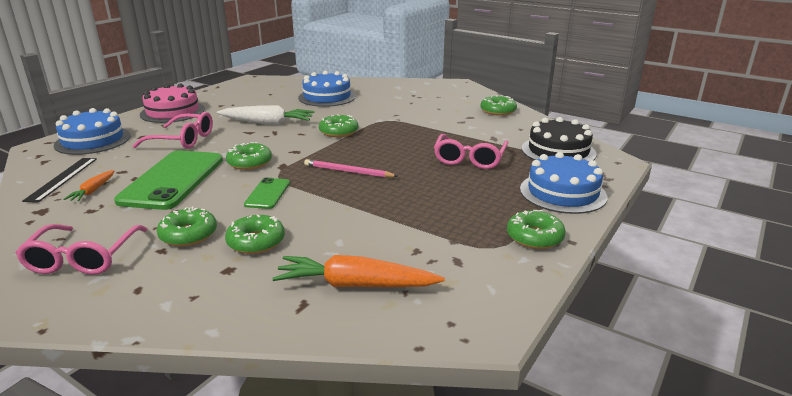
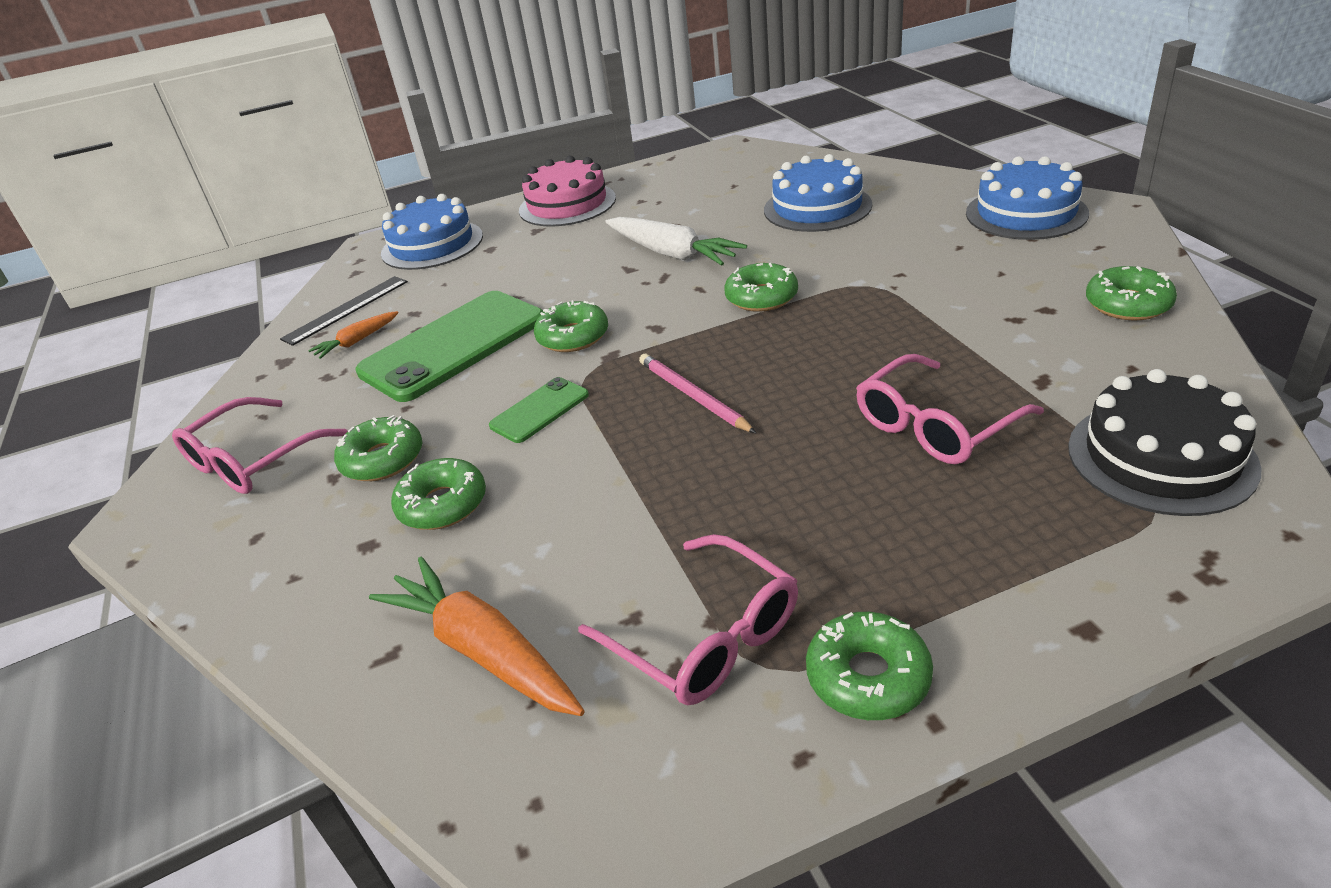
camera: 40 degrees right, 10 degrees up
pink glasses [132,112,213,149] -> pink glasses moved to [578,534,798,705]
blue cake [520,152,607,214] -> blue cake moved to [966,156,1089,240]

